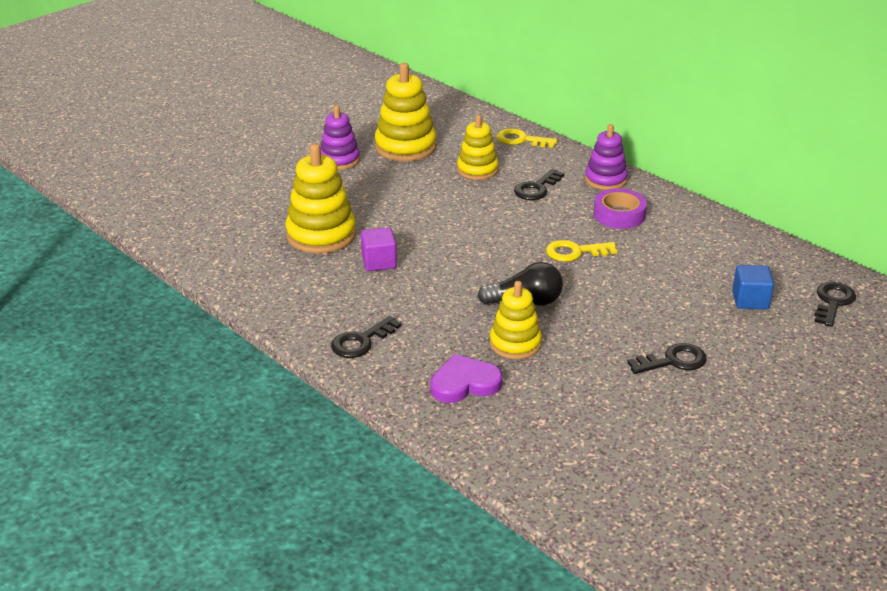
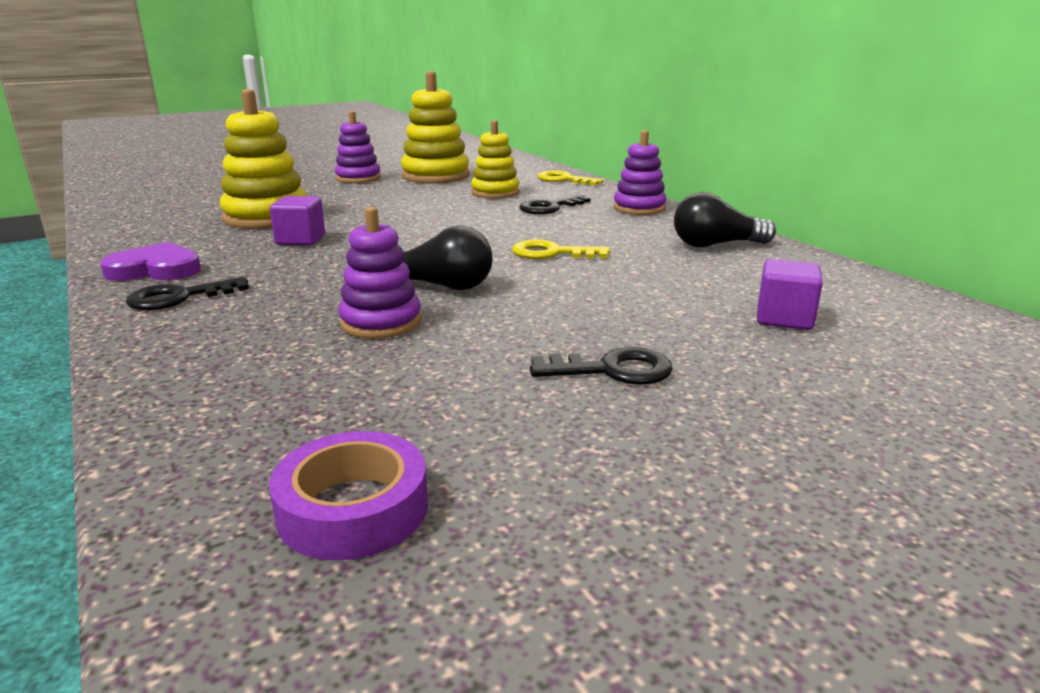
camera: 15 degrees right, 10 degrees down
purple heart [430,354,503,403] -> purple heart moved to [100,242,201,281]
yellow stacking toy [490,281,542,359] -> purple stacking toy [338,207,422,339]
purple tape [593,188,647,229] -> purple tape moved to [269,431,428,560]
blue cube [732,265,774,309] -> purple cube [757,259,823,330]
black key [814,282,856,327] -> none
none -> black light bulb [674,192,776,247]

